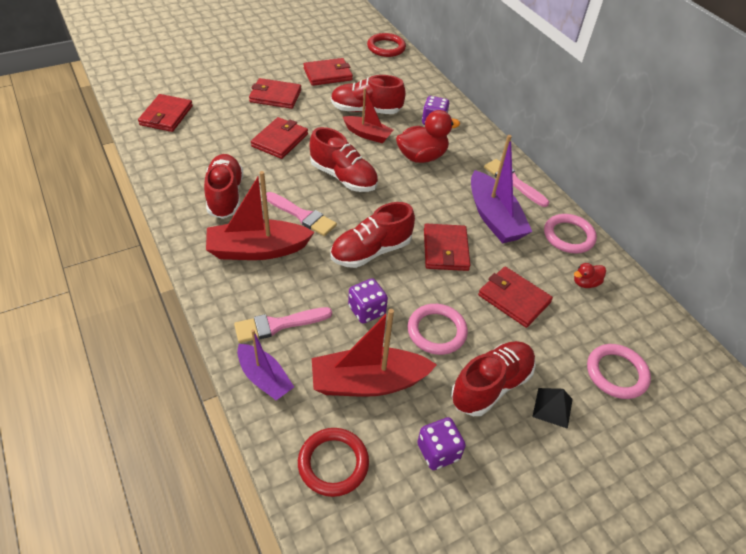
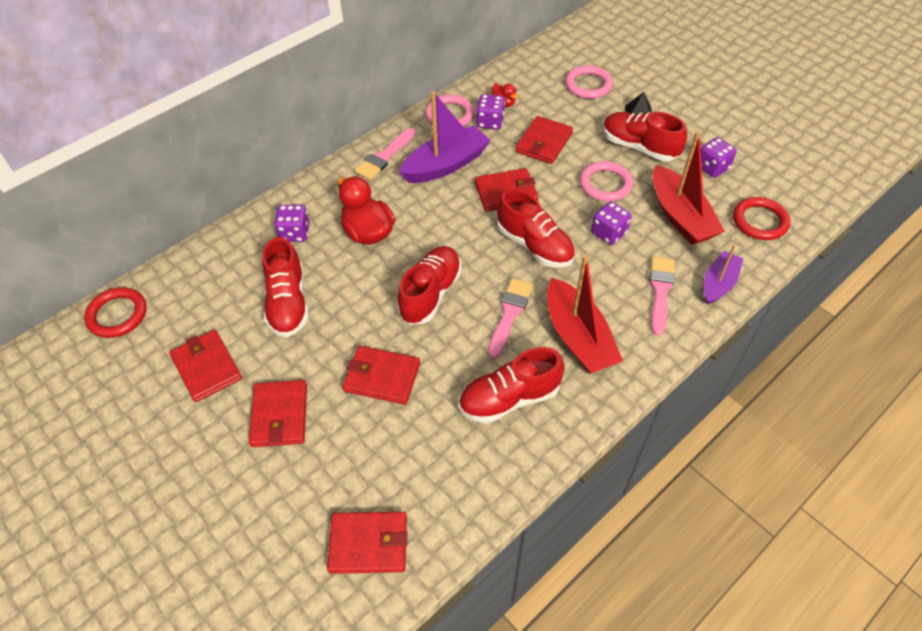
camera: 100 degrees left, 5 degrees up
pink brush [234,307,332,343] -> pink brush turned 135 degrees counterclockwise [649,257,675,336]
red boat [343,88,393,143] -> none
none -> purple dice [476,94,505,130]

